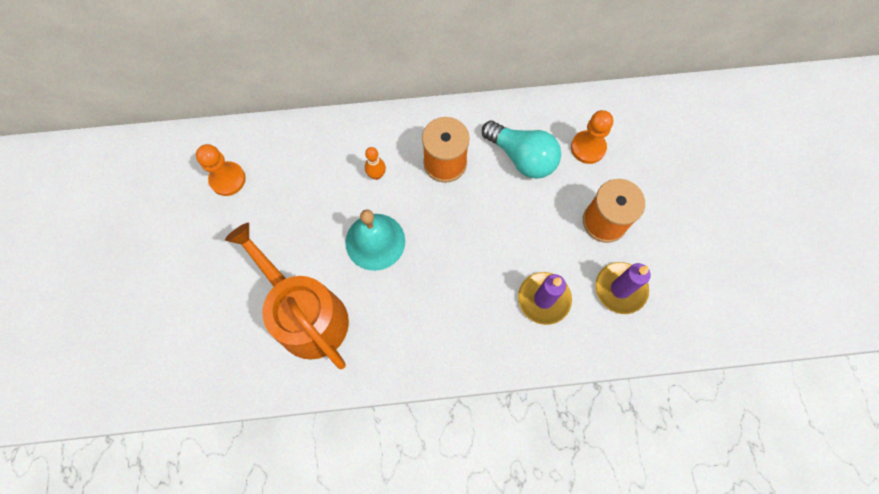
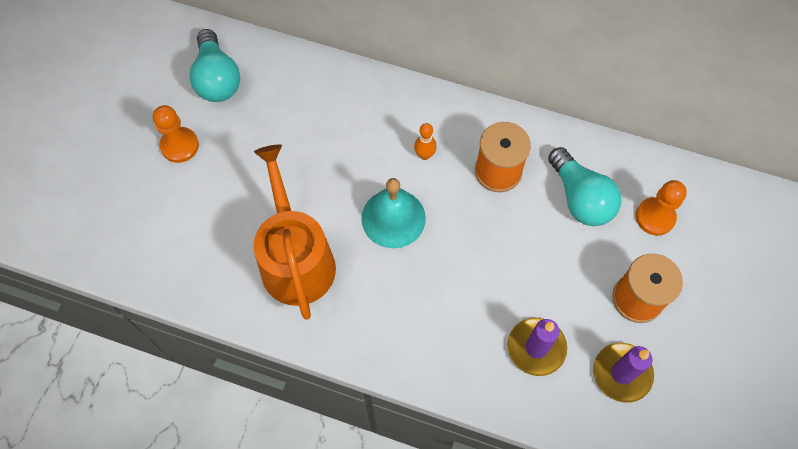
camera: 25 degrees right, 5 degrees down
orange pawn [196,144,246,196] -> orange pawn moved to [153,105,199,163]
none -> turquoise light bulb [189,29,240,102]

